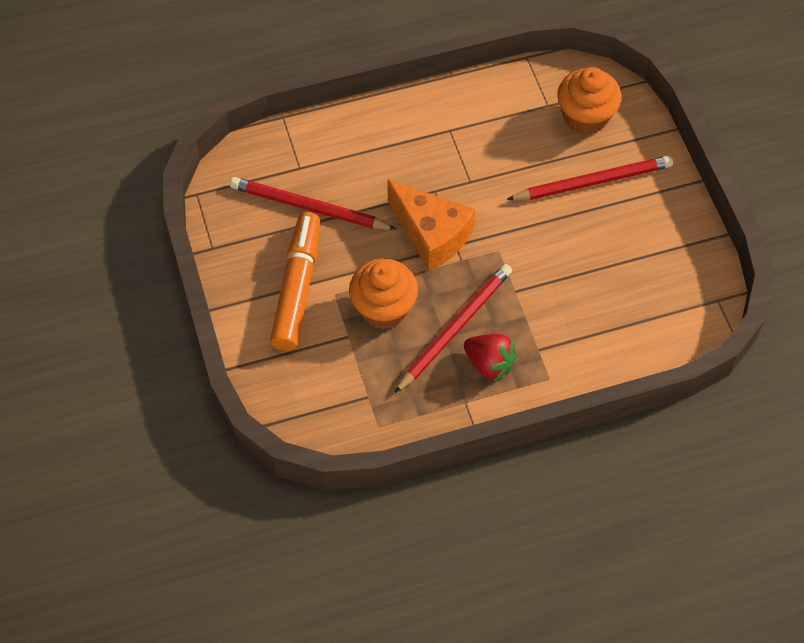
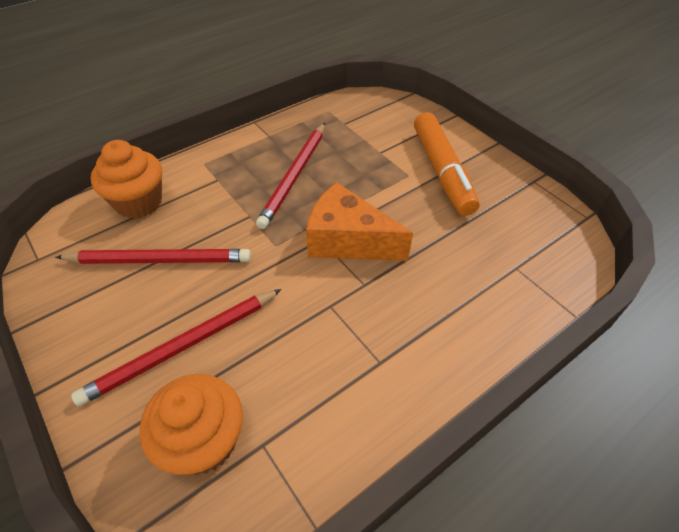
camera: 160 degrees right, 10 degrees down
red pencil [230,177,396,230] -> red pencil moved to [55,249,251,264]
orange cupcake [349,259,418,329] -> orange cupcake moved to [91,140,162,219]
red strawberry [464,334,517,382] -> none

